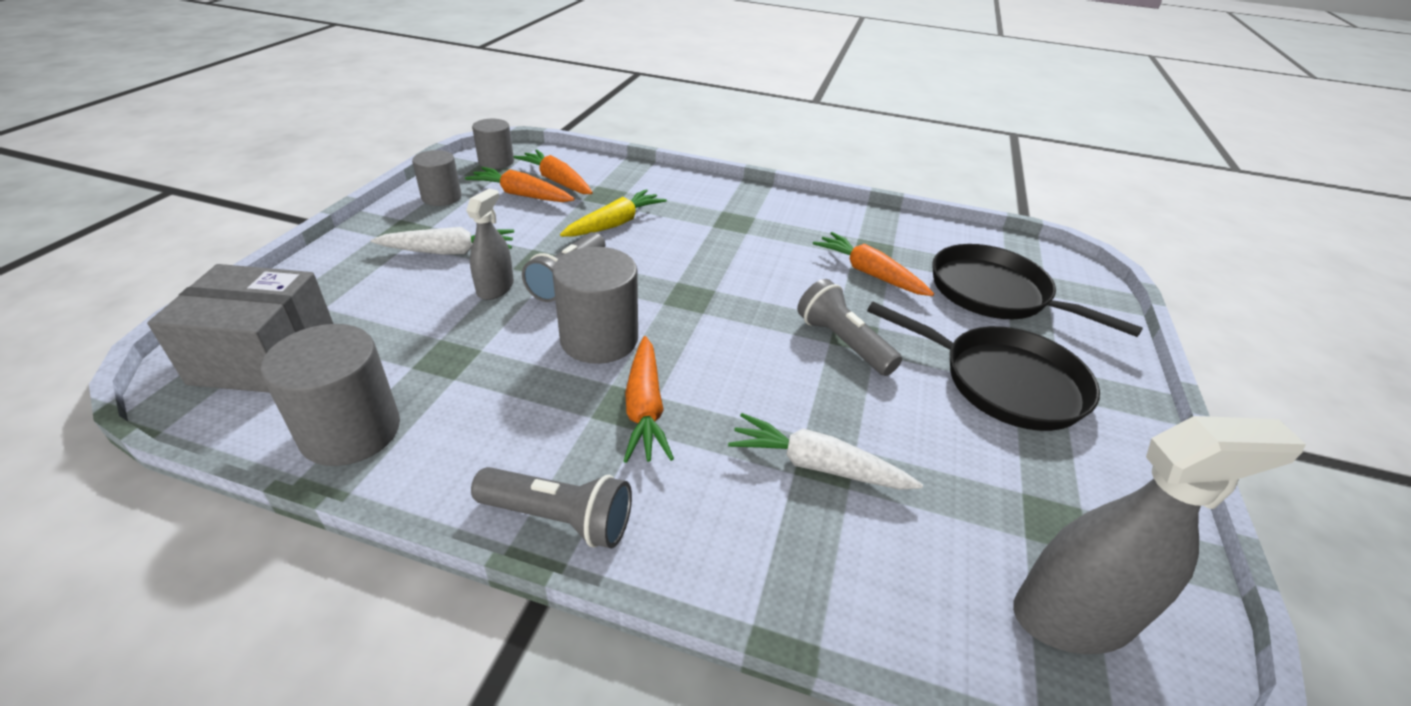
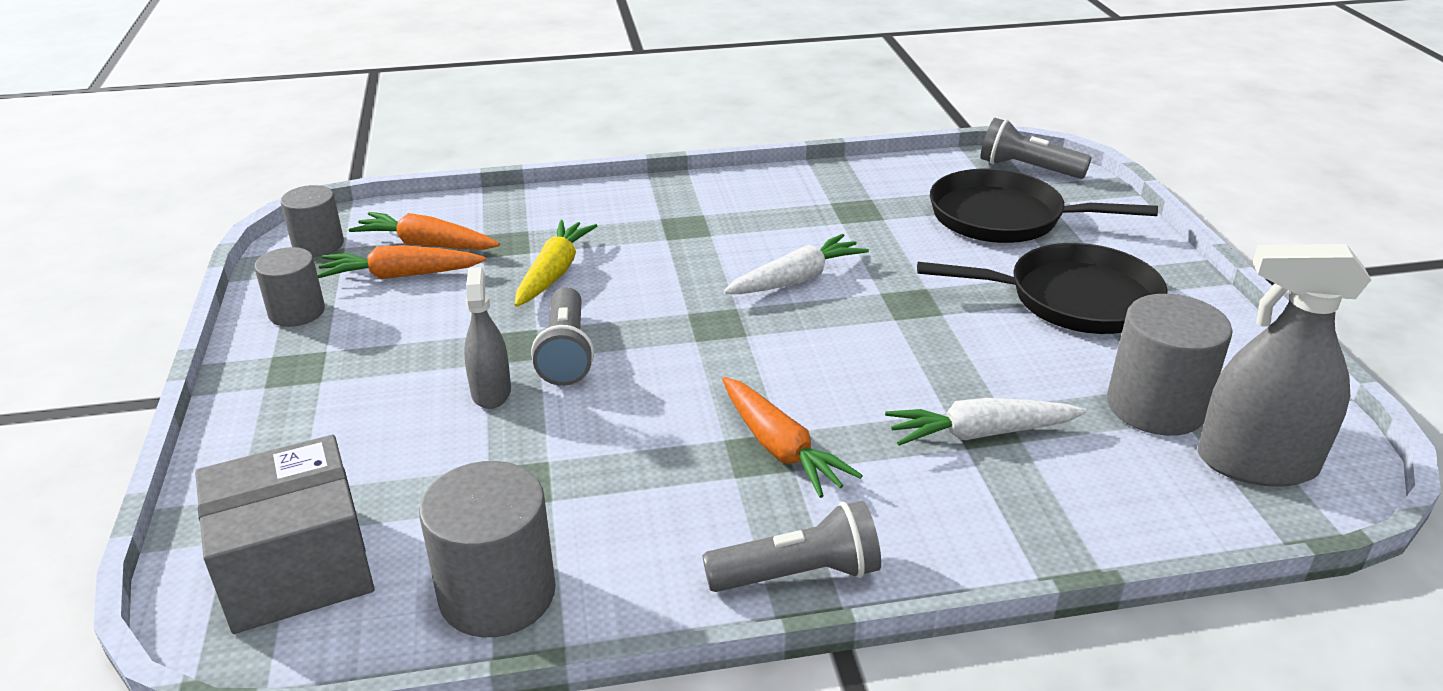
camera: 25 degrees left, 5 degrees down
white carrot [371,227,514,255] -> white carrot moved to [723,234,869,294]
grey cylinder [552,247,638,364] -> grey cylinder moved to [1107,294,1232,436]
grey flashlight [797,279,902,376] -> grey flashlight moved to [980,118,1092,179]
orange carrot [813,232,934,296] -> none
grey spray bottle [1013,416,1306,654] -> grey spray bottle turned 135 degrees counterclockwise [1198,244,1371,487]

